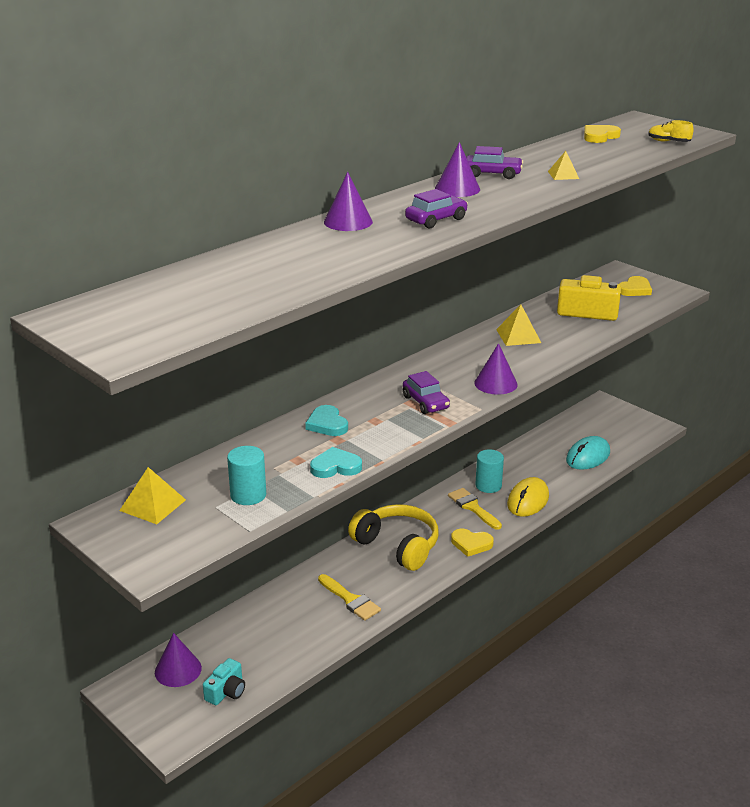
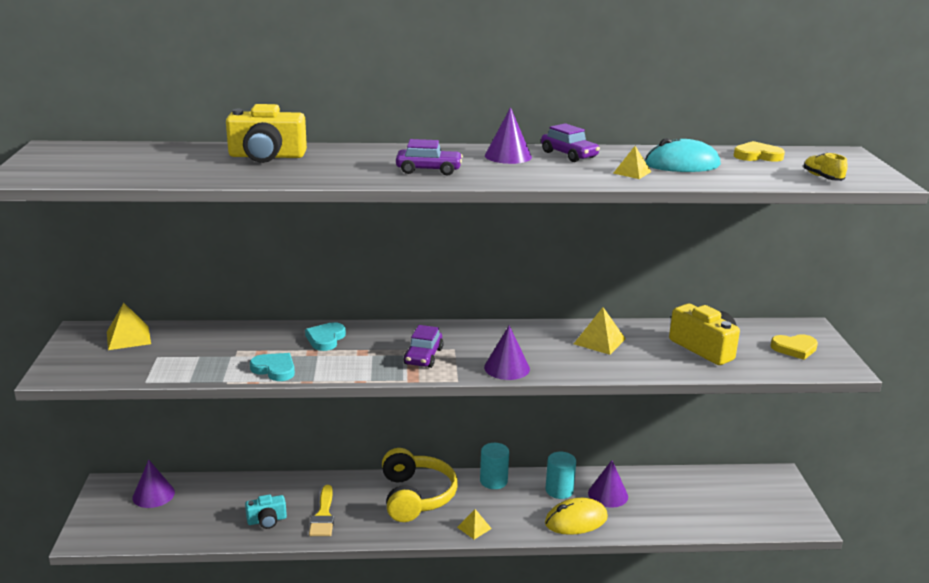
camera: 40 degrees right, 5 degrees down
turquoise camera [203,658,245,705] -> turquoise camera moved to [245,495,287,529]
turquoise cylinder [227,446,266,505] -> turquoise cylinder moved to [480,443,509,489]
purple cone [324,172,373,231] -> purple cone moved to [588,460,628,508]
yellow brush [448,488,502,530] -> none
yellow heart [451,529,494,557] -> yellow pyramid [457,509,492,539]
turquoise mouse [566,436,610,470] -> turquoise mouse moved to [645,138,721,172]
none -> yellow camera [226,104,307,163]

